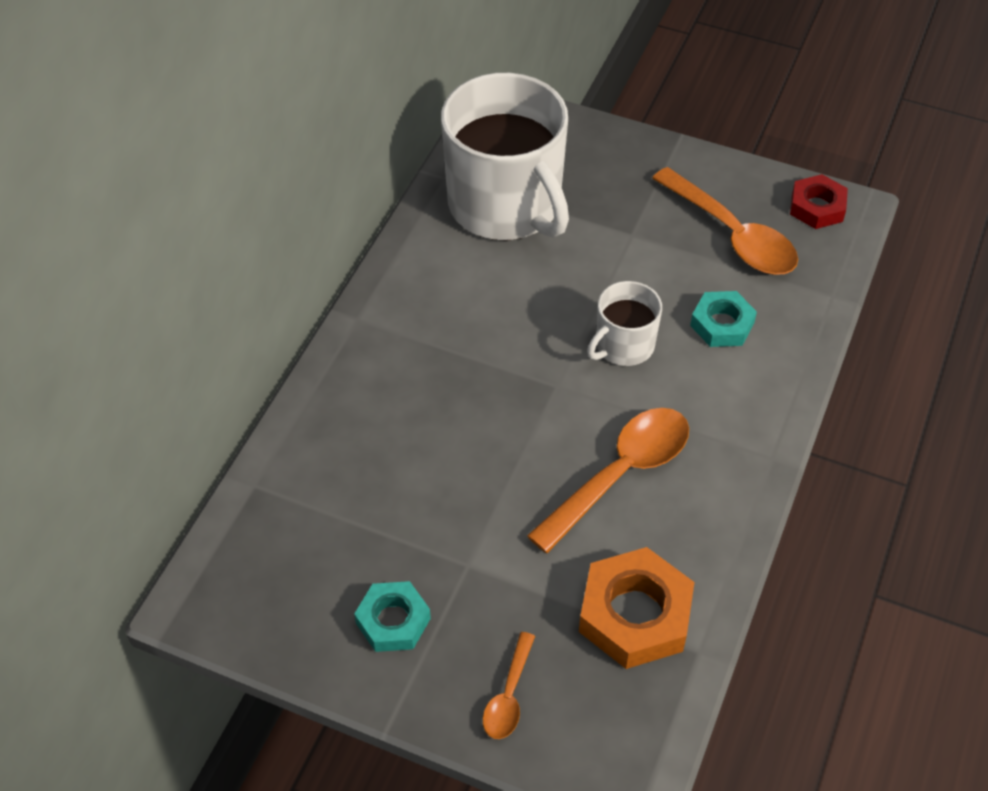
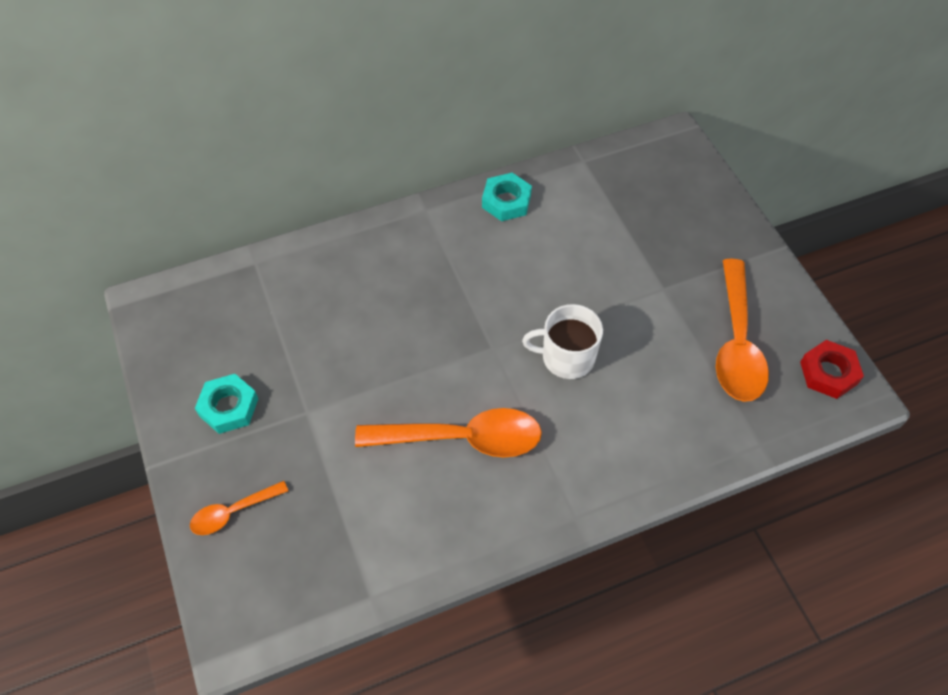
camera: 45 degrees right, 5 degrees up
white mug [441,73,569,241] -> none
orange nut [579,547,695,669] -> none
turquoise nut [690,291,757,347] -> turquoise nut moved to [482,173,532,221]

